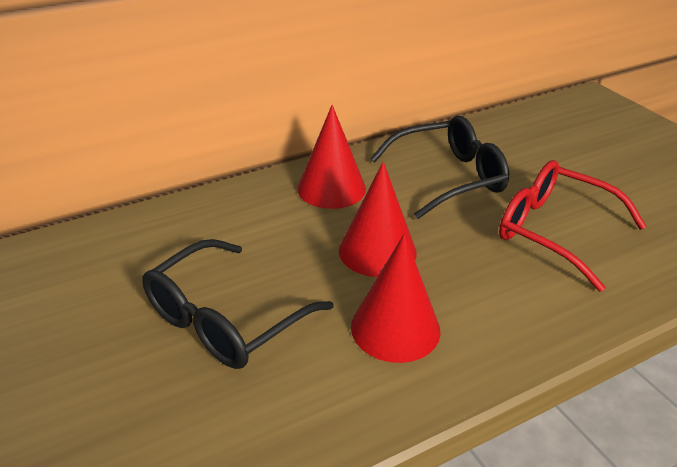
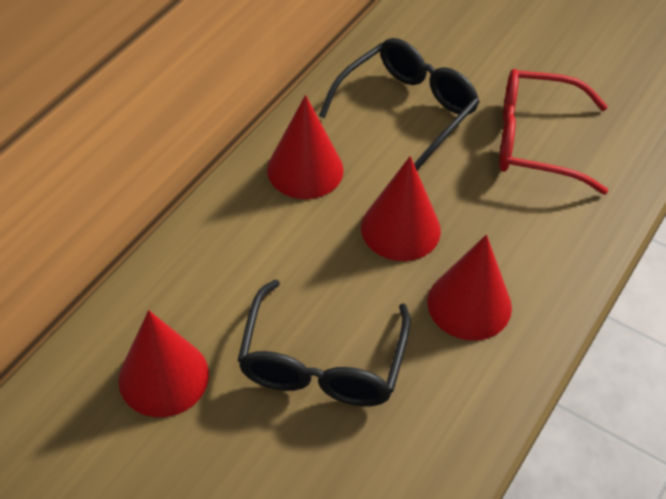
camera: 30 degrees left, 15 degrees up
none -> red cone [118,310,209,417]

